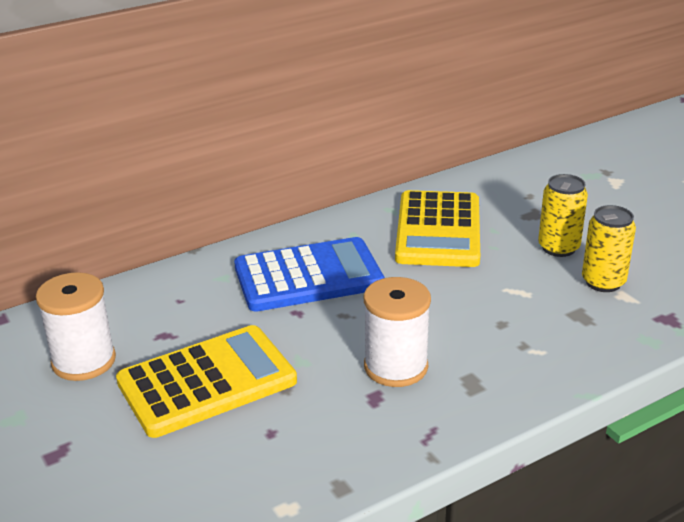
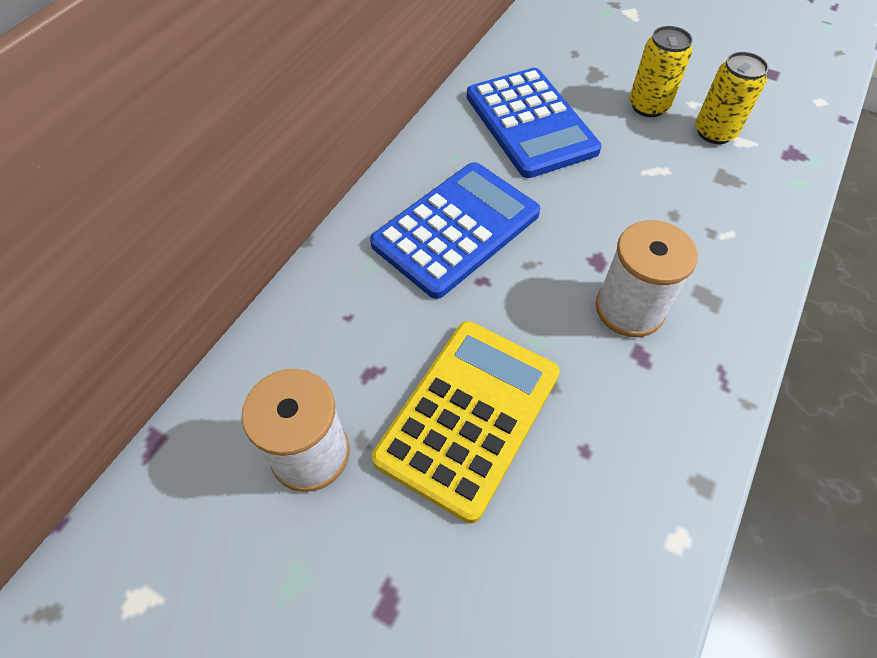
camera: 30 degrees left, 25 degrees up
yellow calculator [395,190,480,267] -> blue calculator [467,68,602,178]

